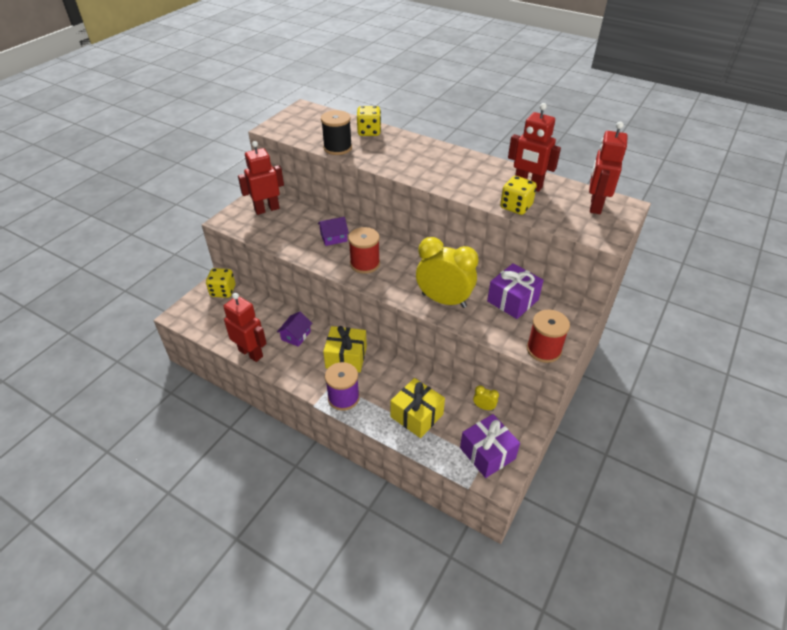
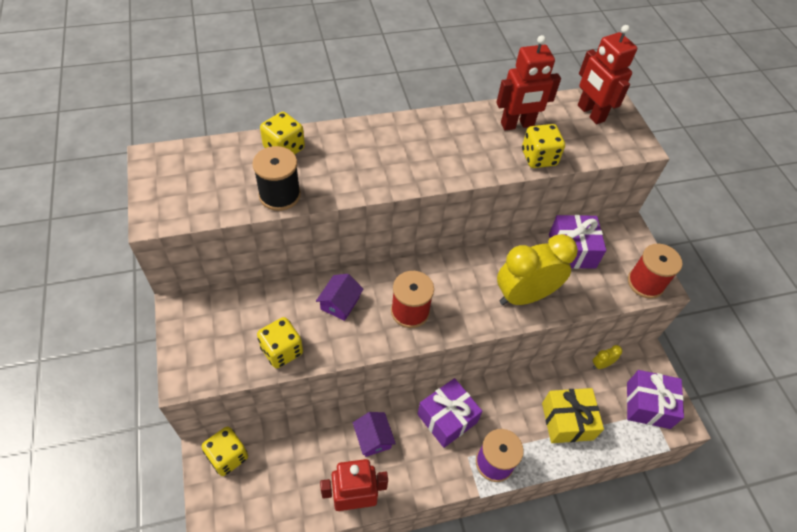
camera: 50 degrees left, 10 degrees up
red robot [238,141,284,215] -> none
yellow gift [323,326,367,372] -> purple gift [417,378,483,448]
none -> yellow dice [257,317,303,369]

